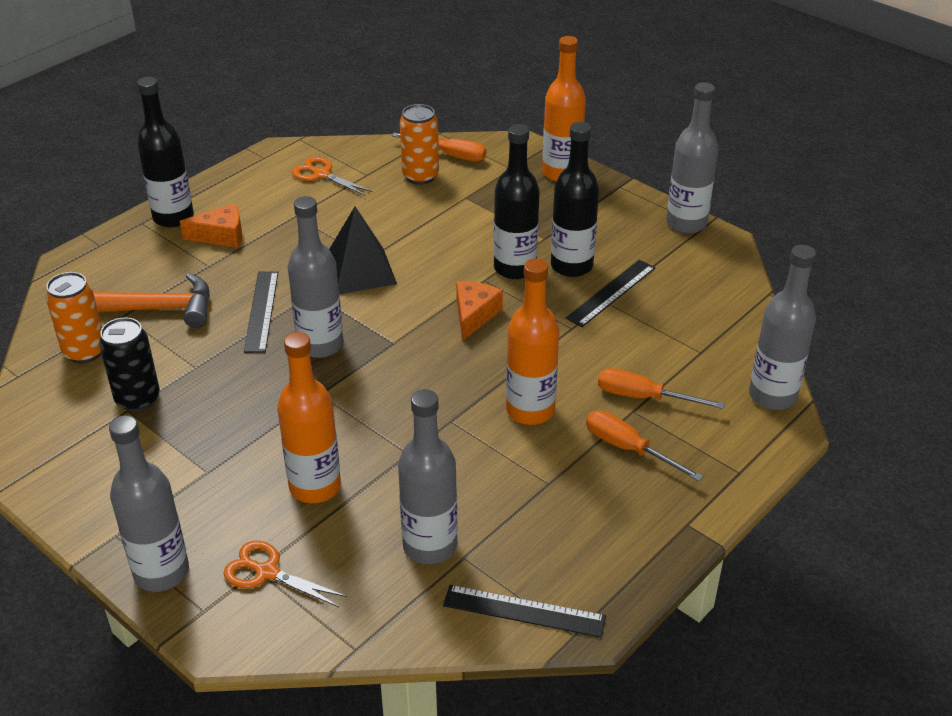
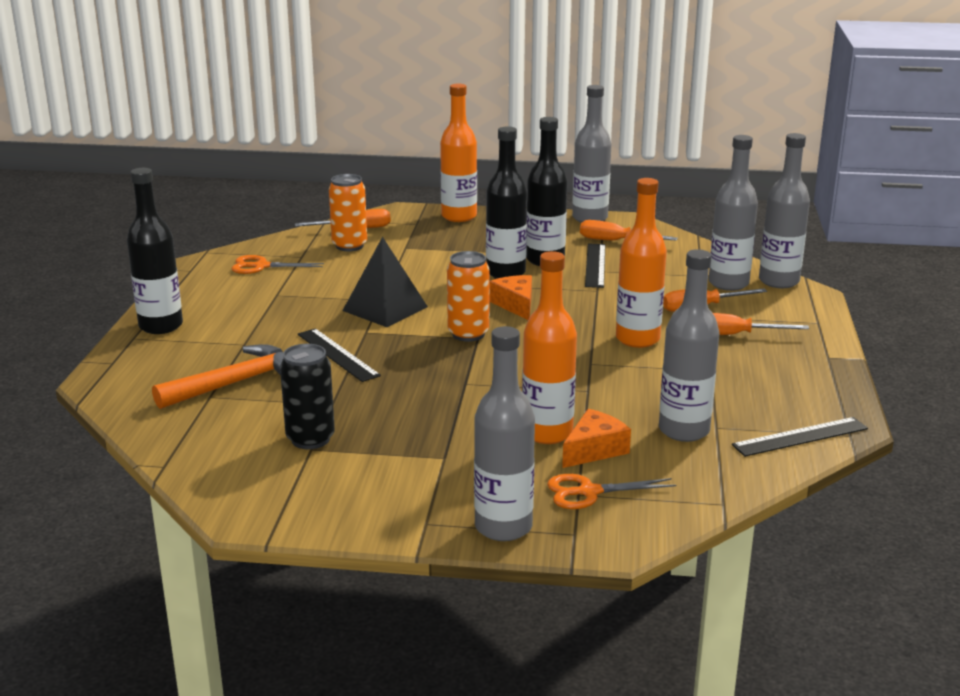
camera: 35 degrees left, 15 degrees down
orange can [46,272,102,364] -> orange can moved to [447,251,490,342]
orange cheese [180,203,242,247] -> orange cheese moved to [562,409,631,468]
grey bottle [288,196,343,358] -> grey bottle moved to [709,135,758,291]
none -> orange screwdriver [580,220,678,241]

